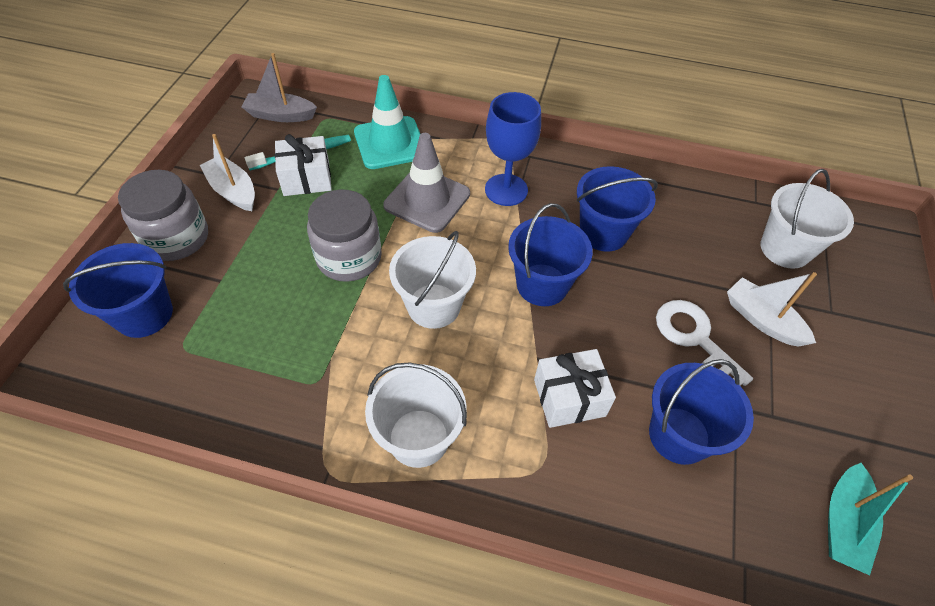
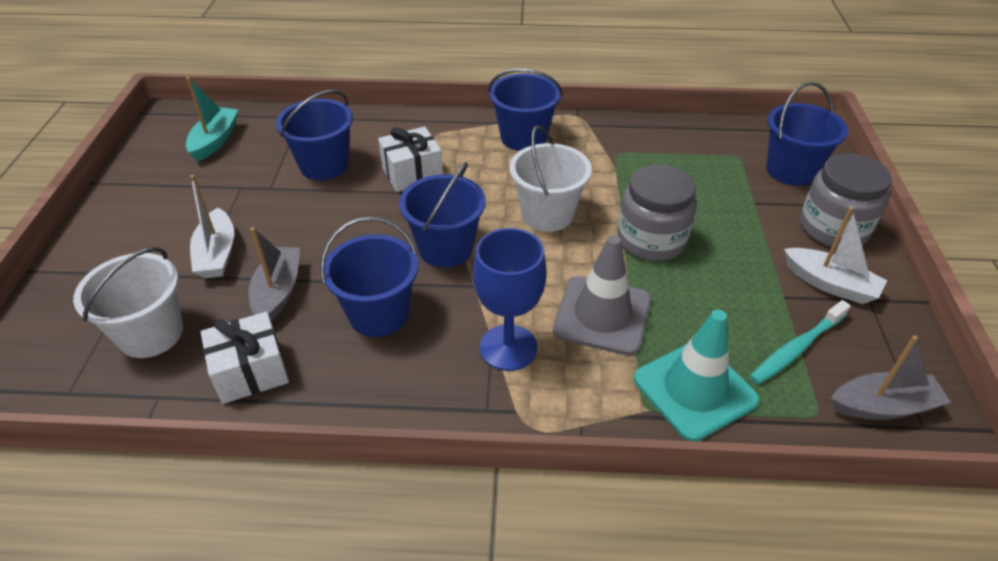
camera: 170 degrees right, 10 degrees down
white gift [275,134,332,196] -> white gift moved to [201,312,289,404]
white bucket [365,362,467,468] -> blue bucket [488,69,563,151]
white key [656,300,753,386] -> none
white boat [727,272,817,347] -> white boat turned 45 degrees clockwise [190,175,234,278]
none -> grey boat [249,227,300,321]

